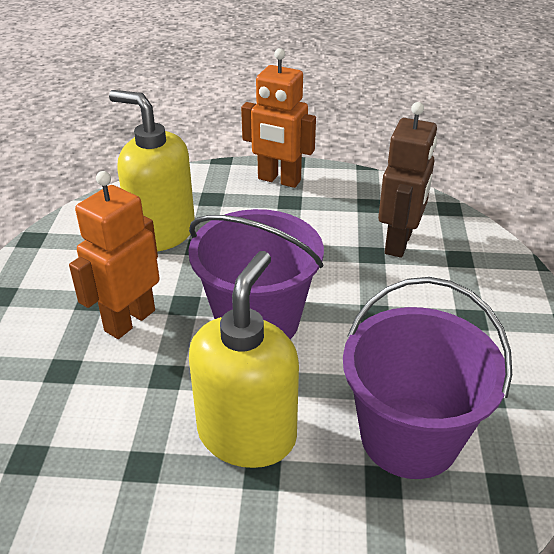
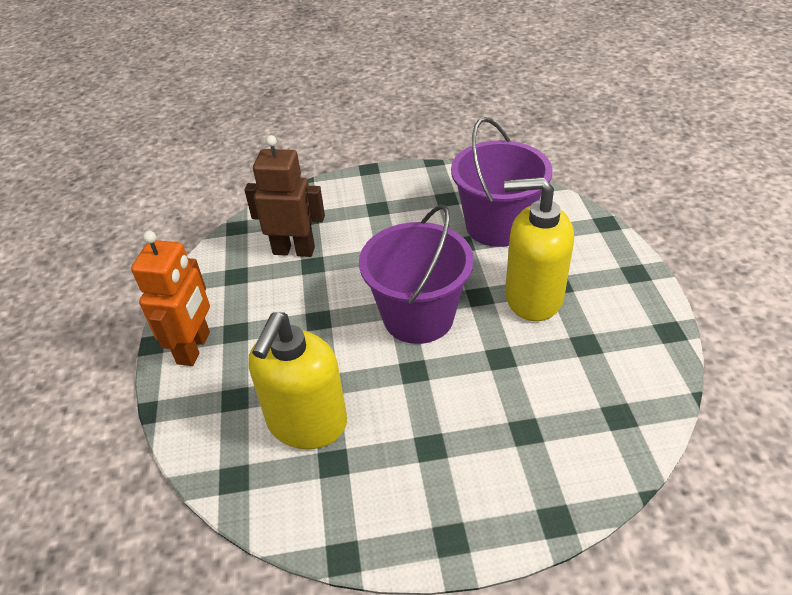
camera: 100 degrees left, 5 degrees up
orange robot [69,171,160,339] -> none

